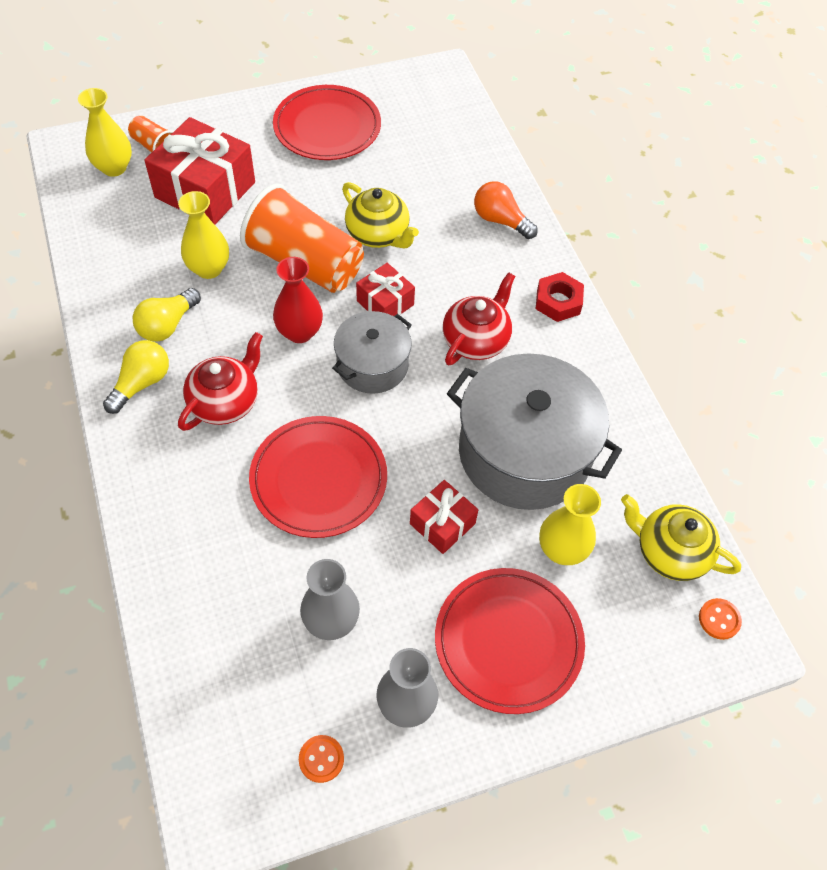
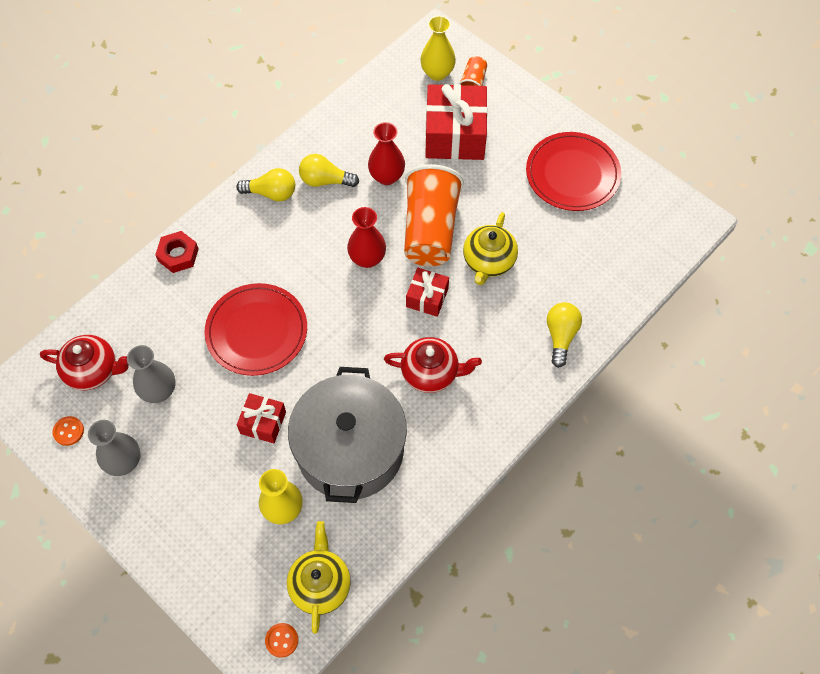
camera: 65 degrees right, 5 degrees up
yellow vase [178,191,229,279] -> red vase [368,122,405,185]
red teapot [178,332,263,431] -> red teapot moved to [40,335,129,390]
grey pot [332,311,412,394] -> none
red plate [435,568,585,714] -> none
orange light bulb [474,181,538,239] -> yellow light bulb [547,302,582,368]
red nut [536,272,584,322] -> red nut moved to [155,231,198,273]

